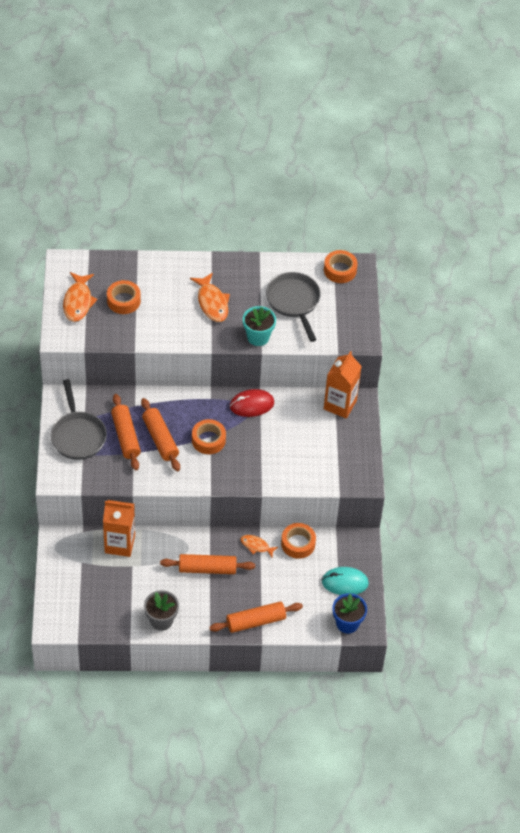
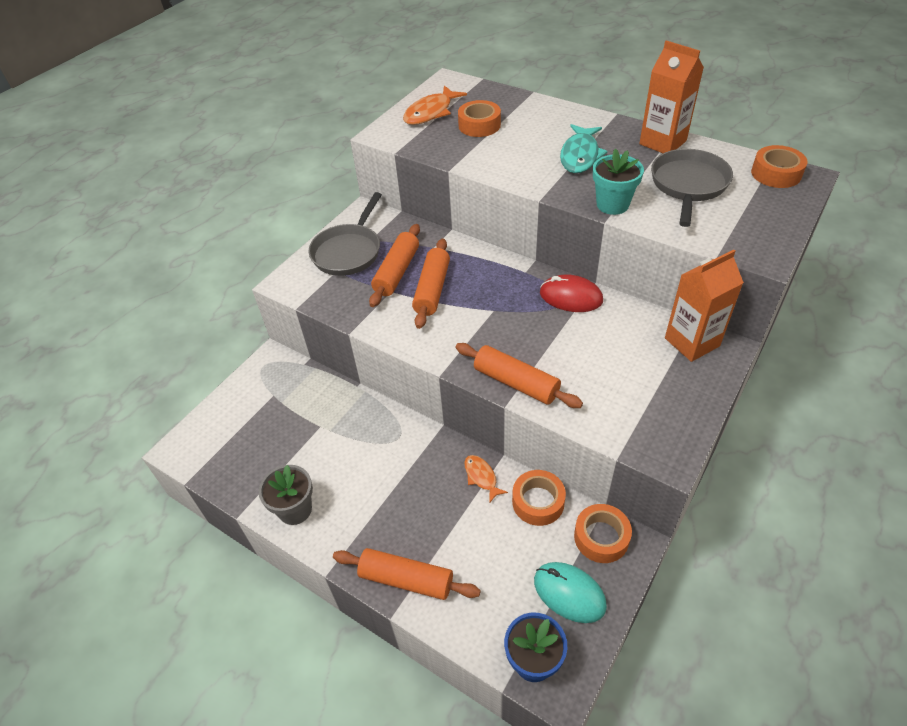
camera: 40 degrees right, 5 degrees down
orange carton [103,500,135,557] -> orange carton moved to [639,40,704,153]
orange rolling pin [160,554,255,574] -> orange rolling pin moved to [455,343,583,408]
orange fish [190,273,230,322] -> turquoise fish [560,124,607,173]
orange tape [192,419,226,454] -> orange tape moved to [574,504,632,563]

